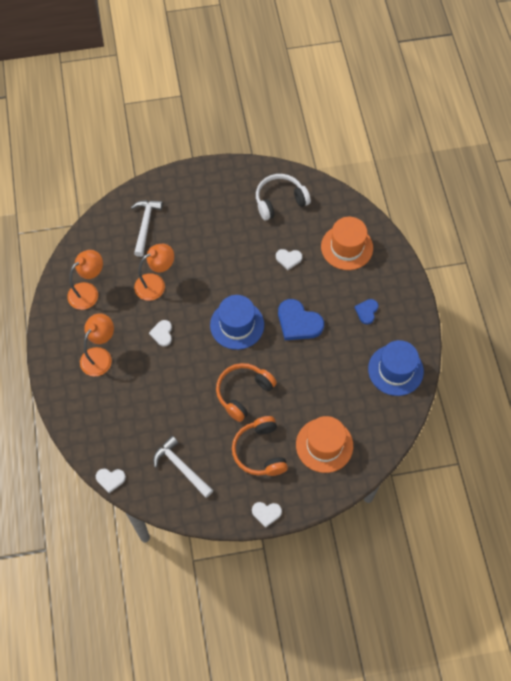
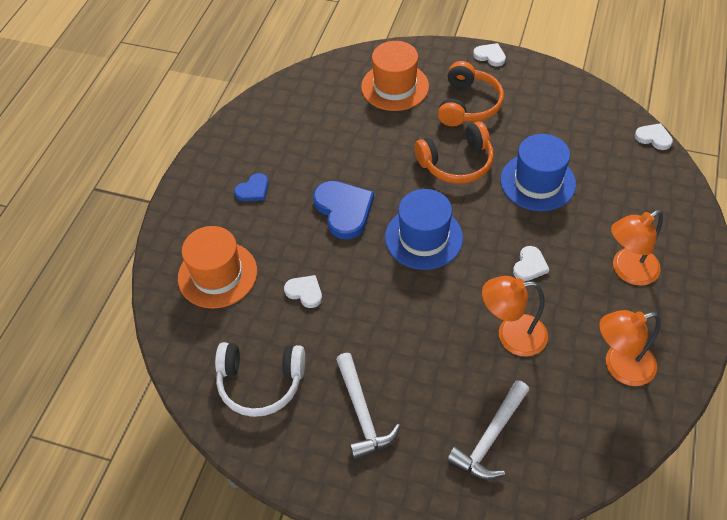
camera: 150 degrees left, 10 degrees down
white hammer [153,436,213,498] -> white hammer moved to [336,353,400,460]
blue hat [368,340,424,396] -> blue hat moved to [500,134,576,211]

